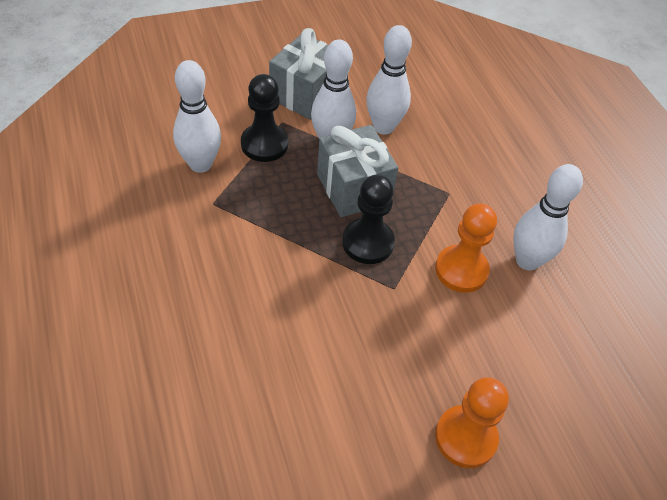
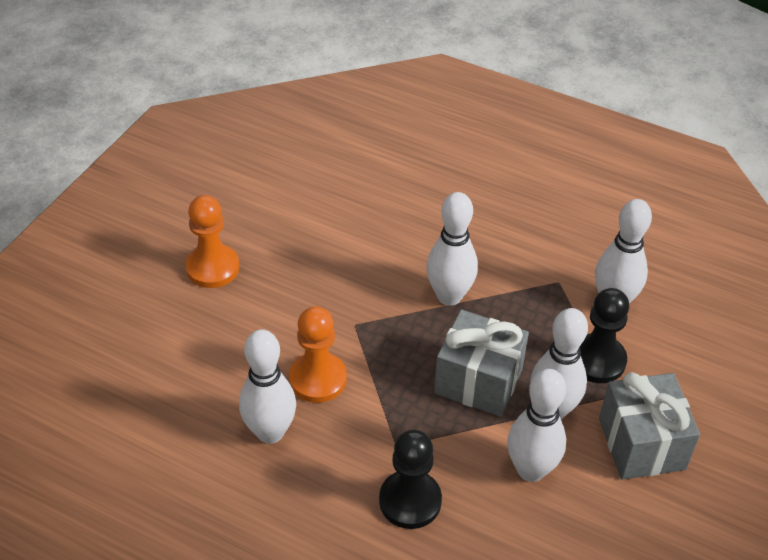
camera: 140 degrees right, 5 degrees down
black pawn [342,175,395,264] -> black pawn moved to [379,430,442,529]
none -> white bowling pin [426,192,478,306]

